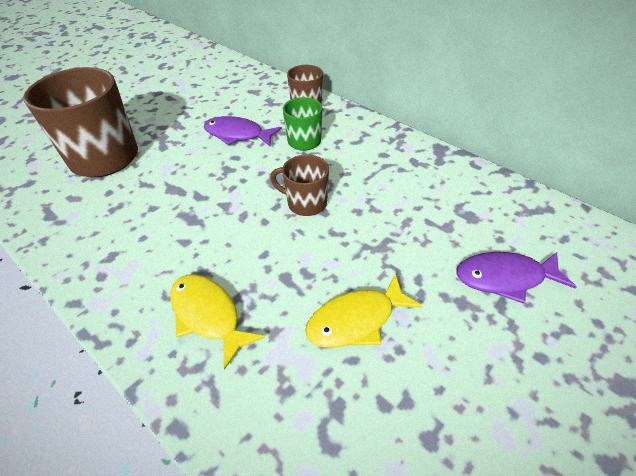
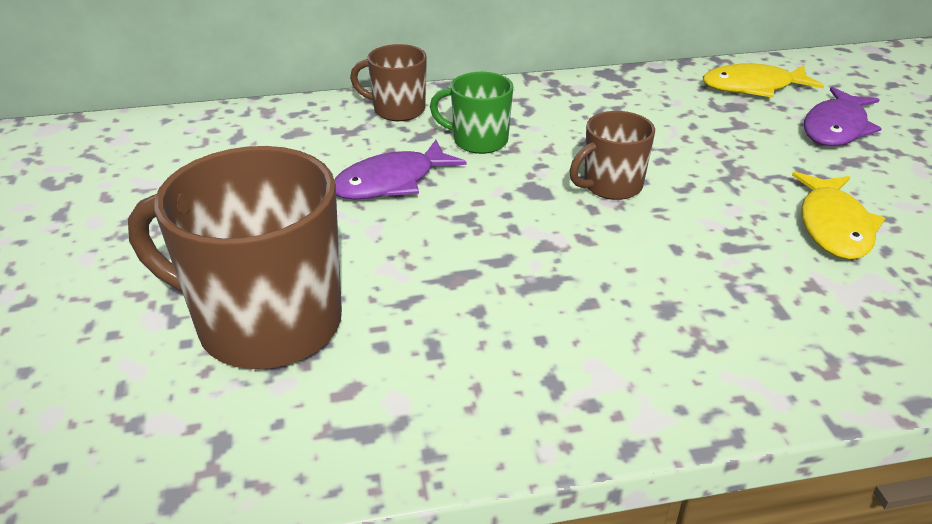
camera: 55 degrees left, 10 degrees down
yellow fish [171,274,265,370] -> yellow fish moved to [703,63,824,98]

